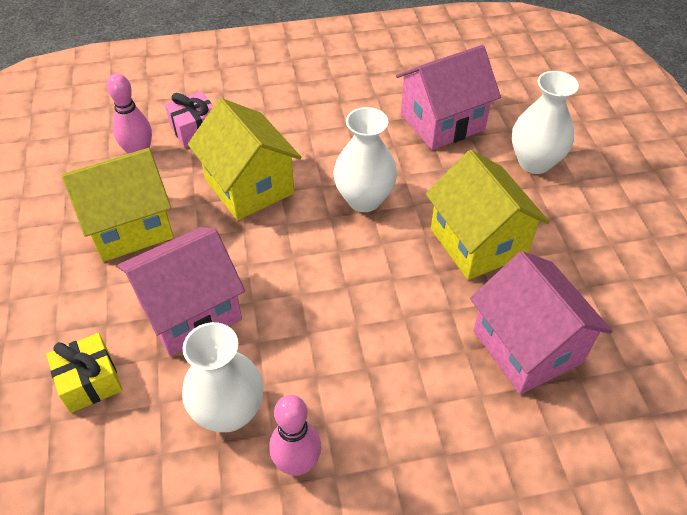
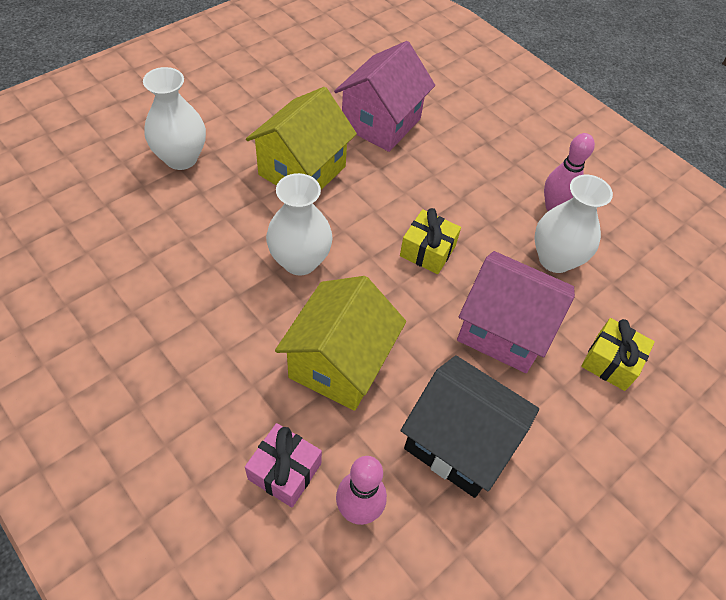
camera: 125 degrees left, 5 degrees up
yellow house [61,148,174,262] -> black house [401,355,539,498]
pink house [396,45,501,150] -> none
none -> yellow gift [400,208,461,274]

